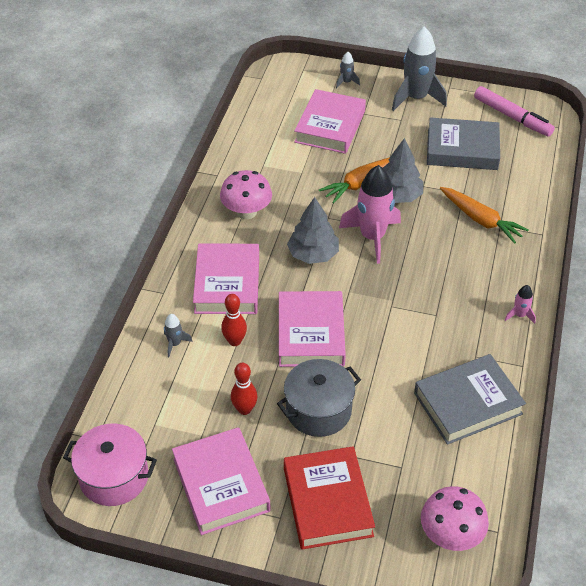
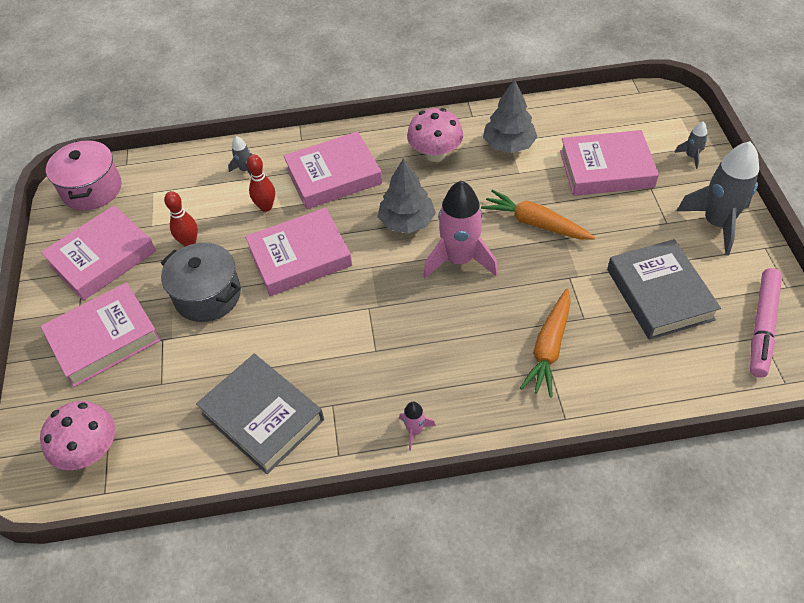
camera: 70 degrees right, 5 degrees up
red book [284,446,375,550] -> pink book [40,282,161,387]
grey tree [383,138,423,203] -> grey tree moved to [483,79,537,153]

